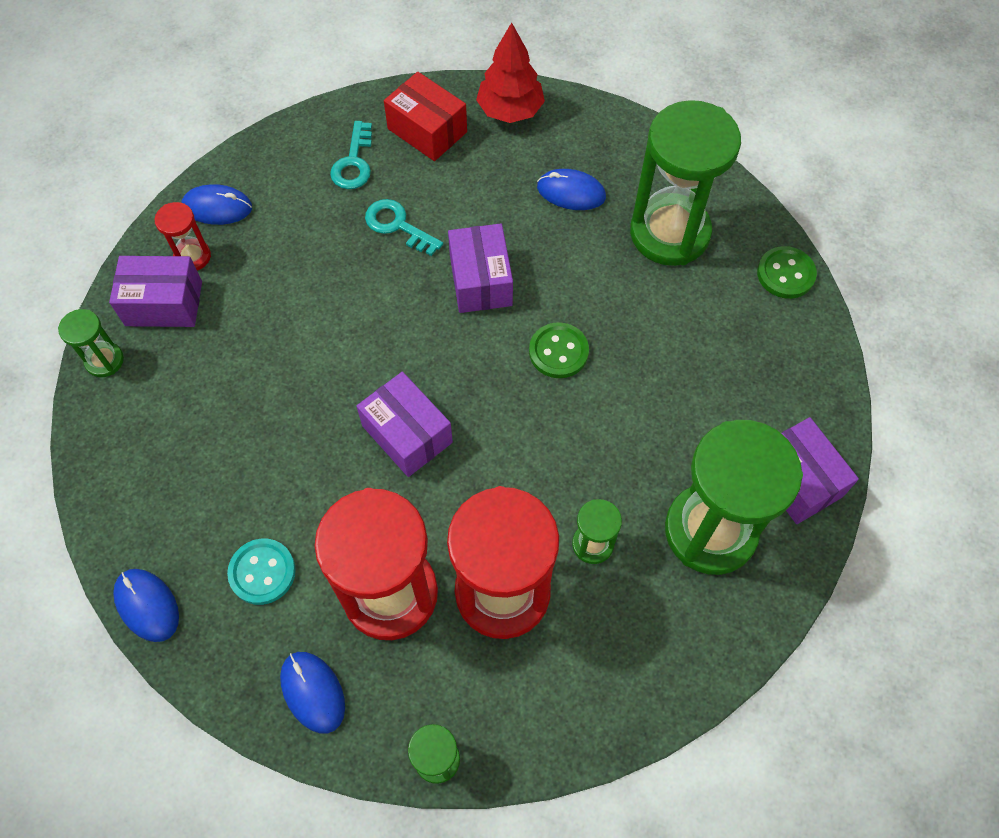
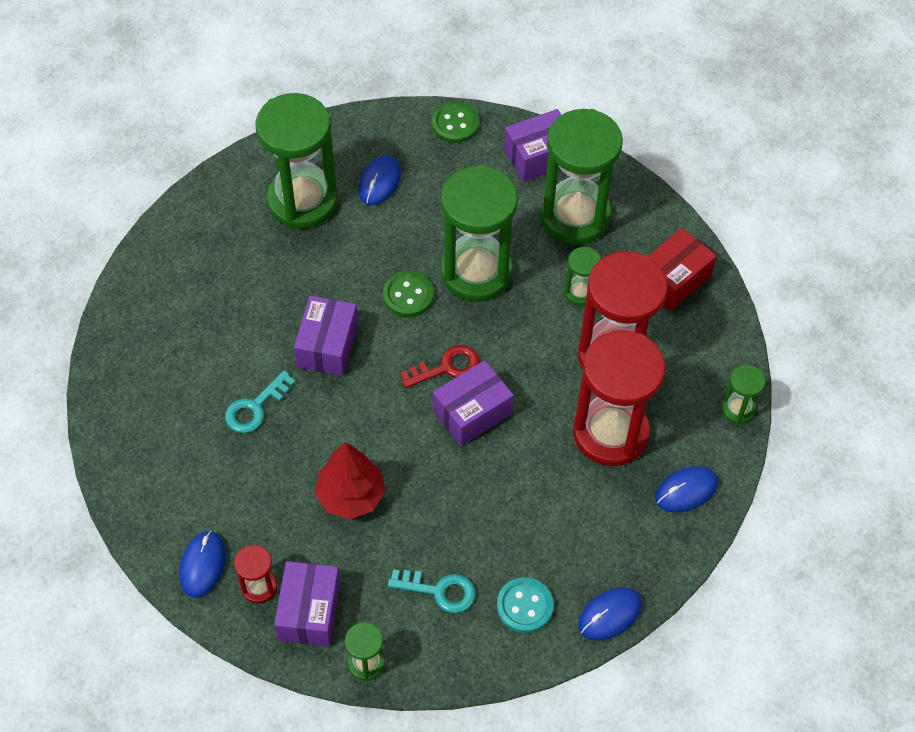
camera: 85 degrees left, 5 degrees down
turquoise button [227,538,296,605] -> turquoise button moved to [497,577,554,633]
turquoise key [330,121,372,189] -> turquoise key moved to [387,569,475,613]
red box [384,72,467,161] -> red box moved to [648,228,717,311]
purple box [448,224,513,313] -> purple box turned 75 degrees counterclockwise [294,295,358,376]
red tree [476,22,545,123] -> red tree moved to [315,442,385,519]
blue mouse [537,169,606,210] -> blue mouse moved to [358,155,401,205]
green button [757,246,817,299] -> green button moved to [432,102,479,143]
none -> red key [400,345,480,388]
none -> green hourglass [441,165,518,302]

